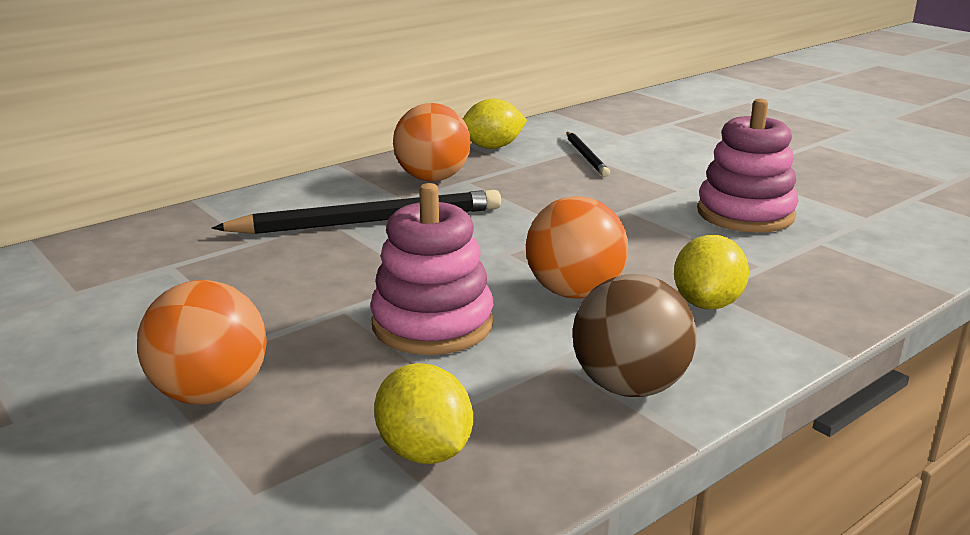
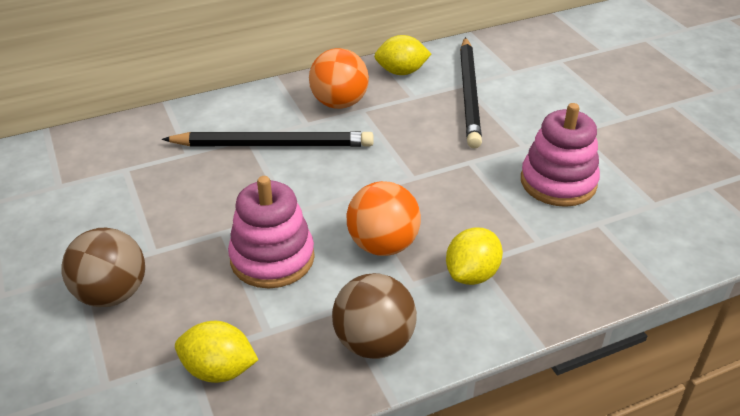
camera: 15 degrees right, 15 degrees up
orange ball [137,280,267,405] -> brown ball [61,228,145,307]
yellow lemon [374,363,473,464] -> yellow lemon turned 60 degrees counterclockwise [175,321,258,383]
black pencil [567,132,610,177] -> black pencil [460,37,482,149], size x1.89

